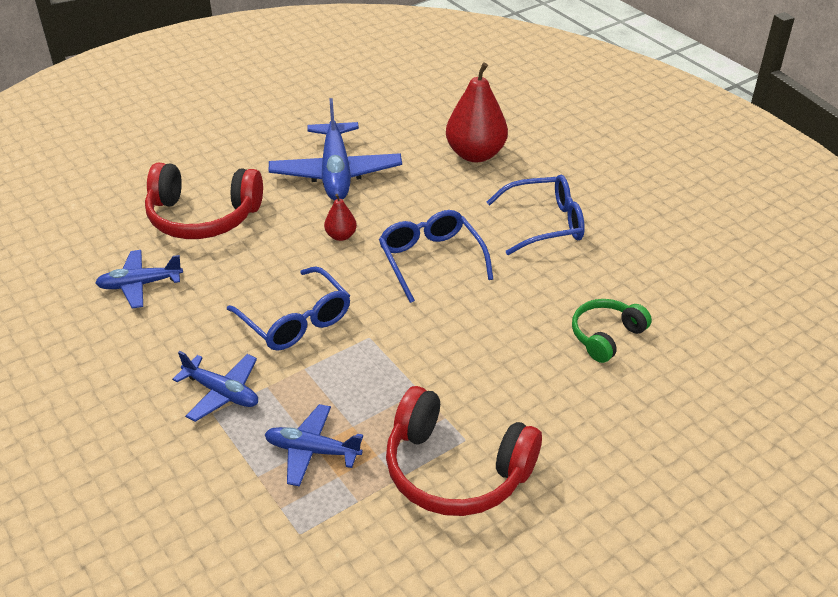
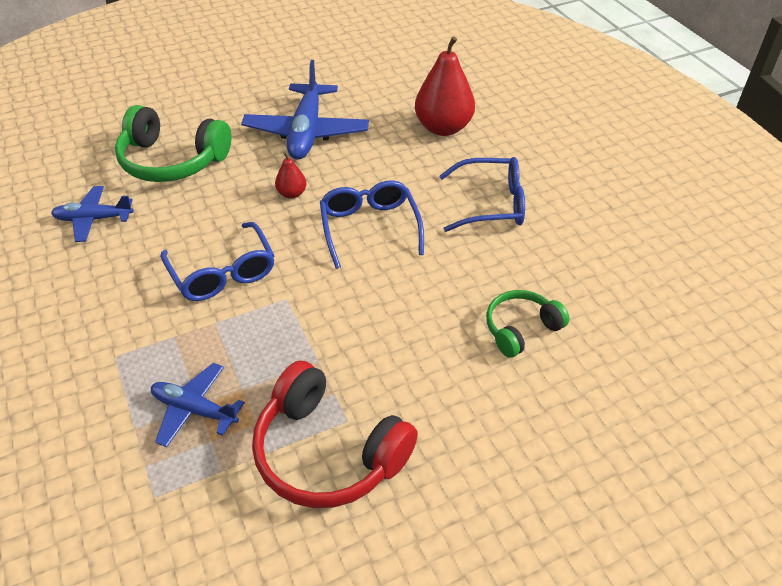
camera: 10 degrees right, 5 degrees up
red headphones [145,163,263,239] -> green headphones [115,105,231,182]
blue plane [172,351,258,422] -> none

